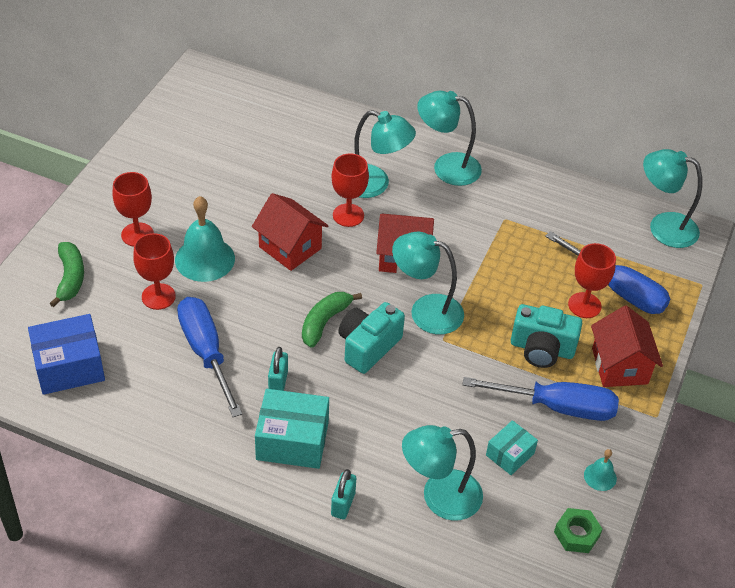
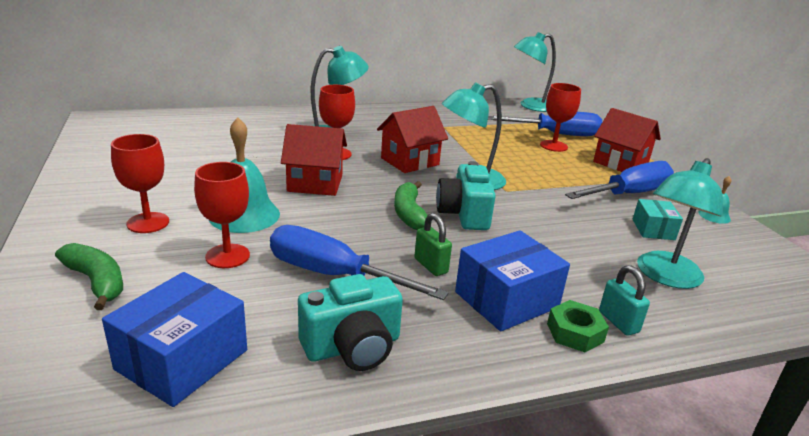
camera: 40 degrees left, 20 degrees down
turquoise box [255,389,329,469] -> blue box [455,230,570,331]
turquoise padlock [268,347,288,391] -> green padlock [415,213,452,276]
turquoise lamp [417,91,482,186] -> none
turquoise camera [511,304,582,368] -> turquoise camera moved to [298,274,403,371]
green nut [554,508,602,553] -> green nut moved to [547,300,609,352]

